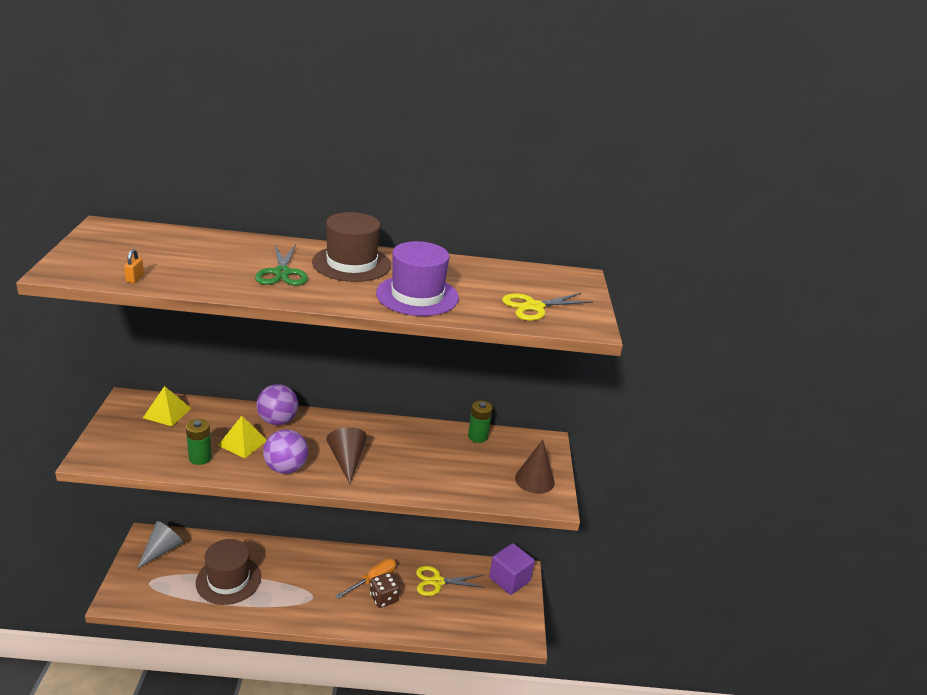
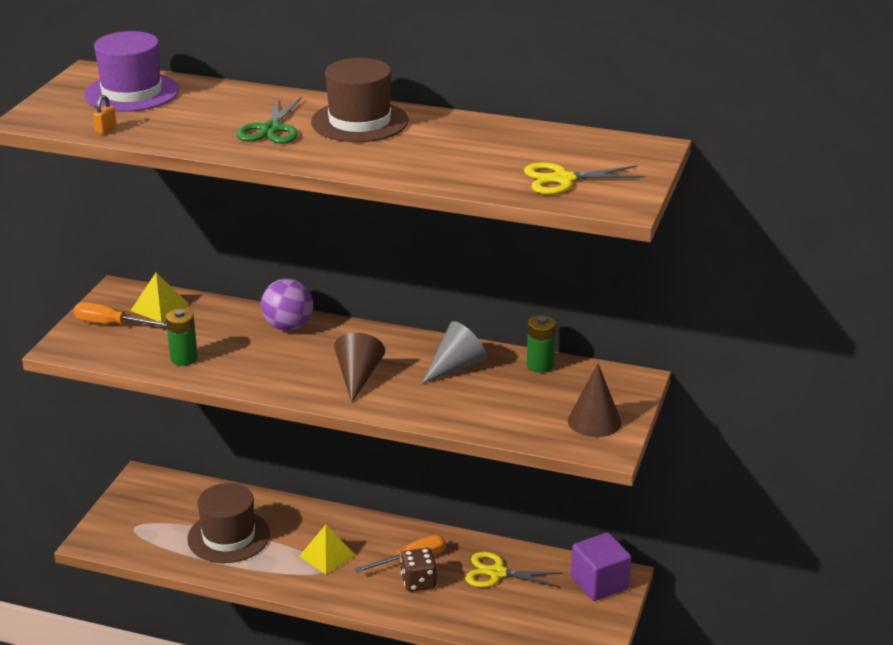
camera: 20 degrees right, 0 degrees up
grey cone [137,521,183,569] -> grey cone moved to [422,321,487,384]
yellow pyramid [218,416,267,458] -> yellow pyramid moved to [299,525,356,574]
purple ball [263,429,308,474] -> none
purple hat [376,241,459,316] -> purple hat moved to [84,31,179,112]
none -> orange screwdriver [74,302,167,327]

